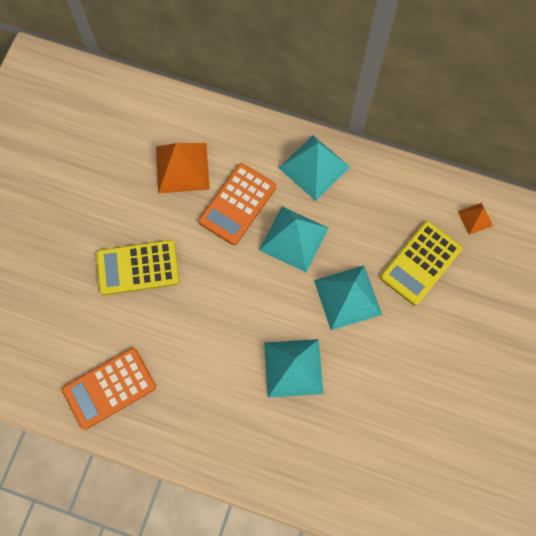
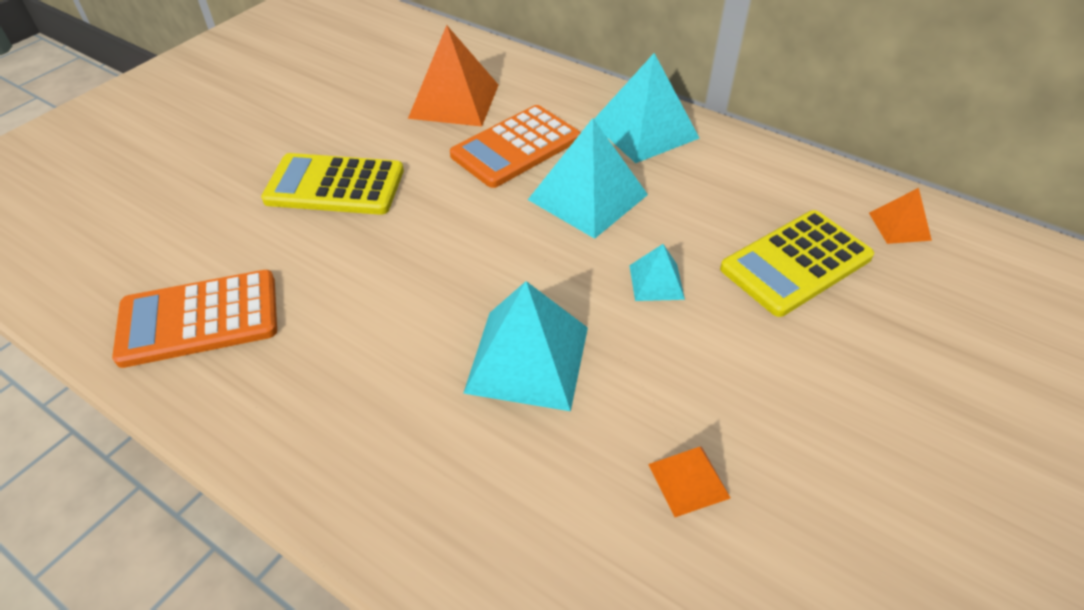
camera: 15 degrees right, 25 degrees down
turquoise pyramid [314,266,382,330] -> turquoise pyramid [629,244,685,301], size x0.51
none -> orange pyramid [648,447,730,517]

